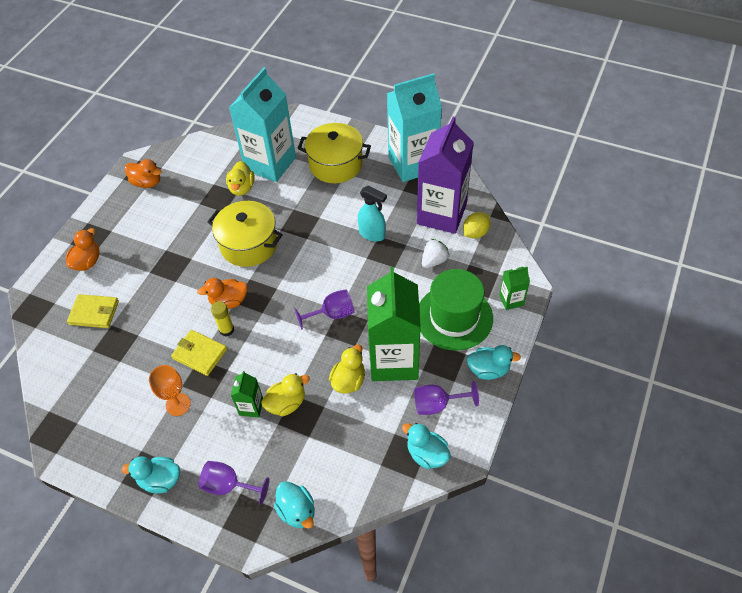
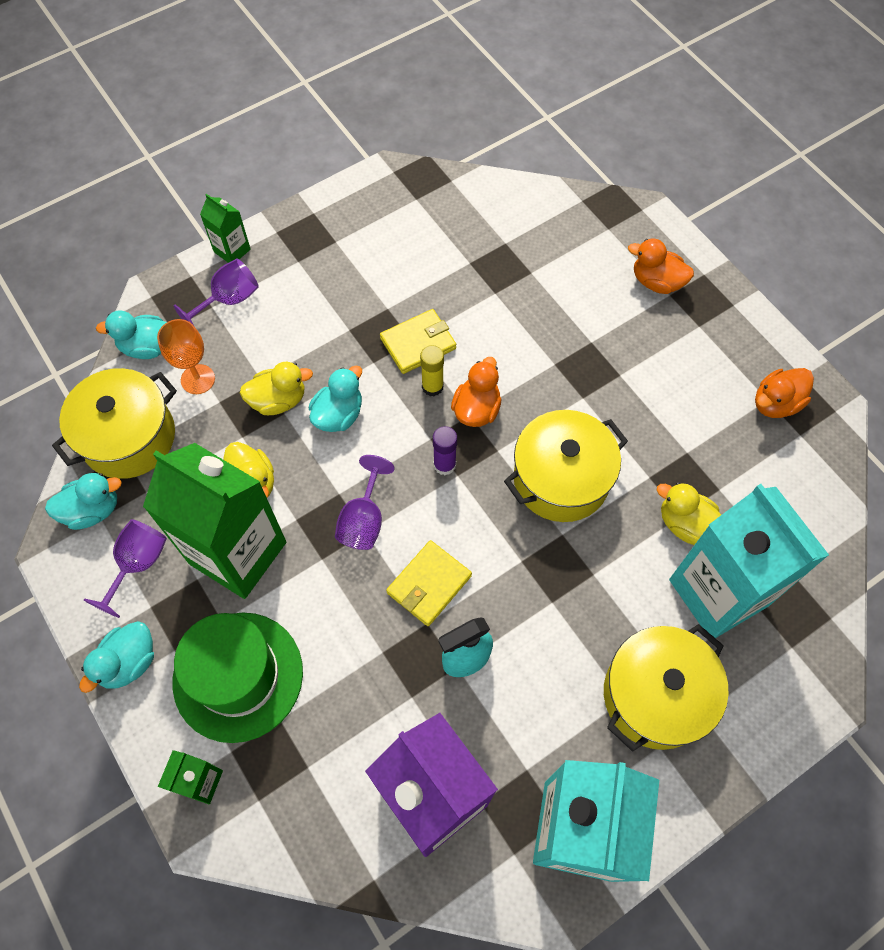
camera: 120 degrees right, 10 degrees up
orange duck [65,228,100,271] -> orange duck turned 150 degrees clockwise [628,239,694,294]
yellow wallet [67,294,119,328] -> yellow wallet moved to [386,540,472,626]
turquoise duck [121,456,180,493] -> turquoise duck moved to [309,366,362,432]
orange goblet [149,365,191,416] -> orange goblet moved to [157,319,215,394]
green carton [231,371,263,417] -> green carton moved to [200,194,251,263]
yellow duck [261,373,310,416] -> yellow duck turned 105 degrees counterclockwise [240,362,313,415]
white strawberry [422,239,450,268] -> none
yellow lemon [463,212,490,239] -> none
none -> yellow pot [52,368,177,479]
none -> purple glue stick [433,426,457,475]

